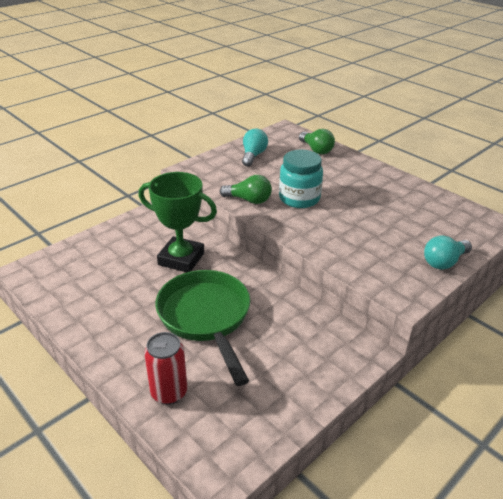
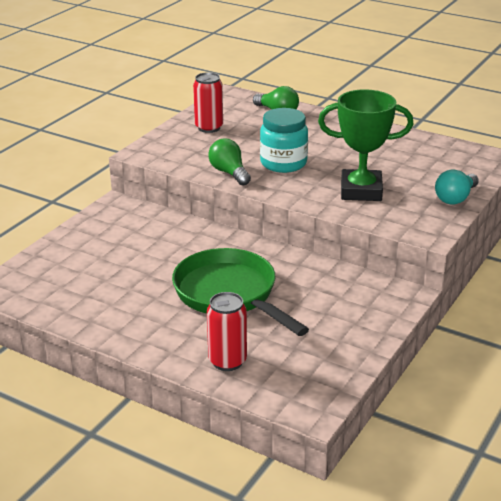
camera: 15 degrees left, 5 degrees down
green trophy [139,172,217,272] -> green trophy moved to [318,89,413,201]
green light bulb [220,175,272,204] -> green light bulb turned 120 degrees counterclockwise [208,139,251,186]
turquoise light bulb [242,128,268,167] -> red can [193,72,223,133]

